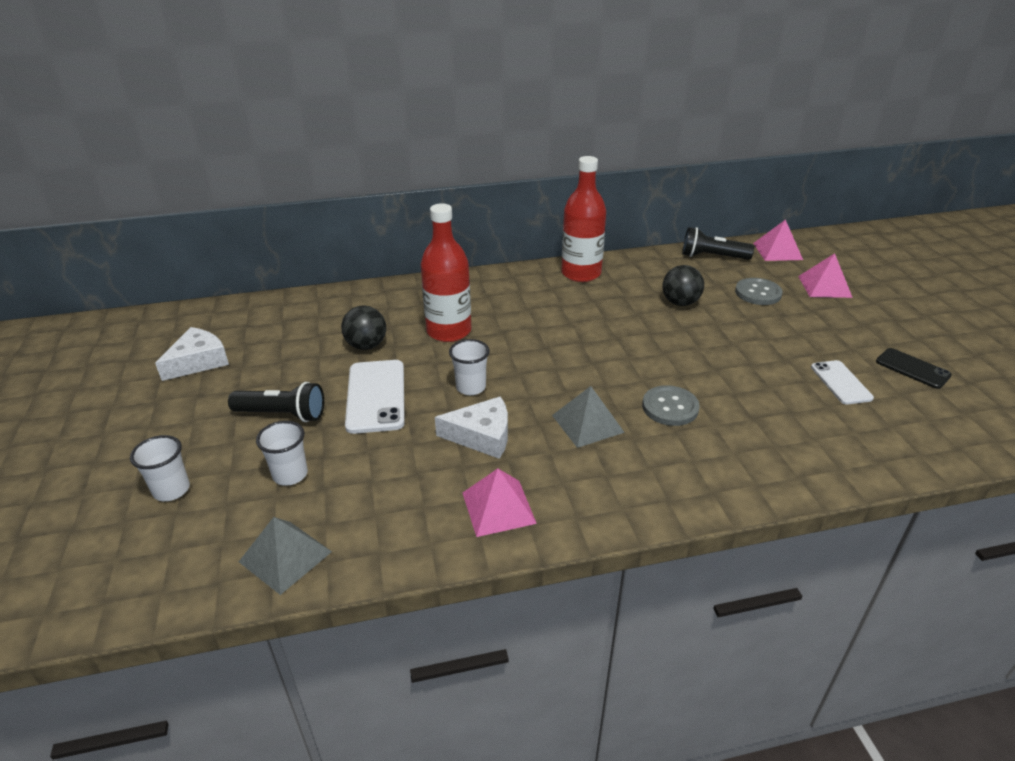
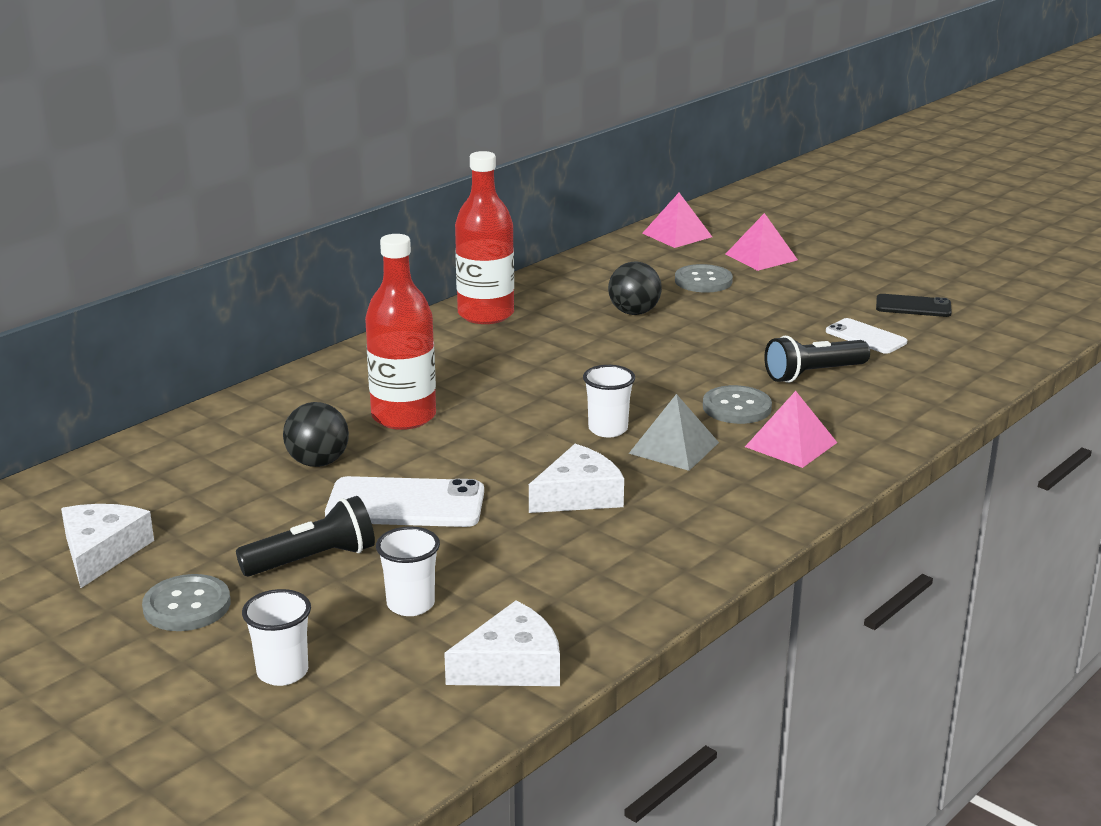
camera: 35 degrees left, 10 degrees down
grey pyramid [239,517,332,595] -> white cheese [444,601,560,686]
white phone [345,360,405,434] -> white phone turned 45 degrees counterclockwise [325,476,484,527]
white cup [449,339,490,395] -> white cup moved to [583,365,635,438]
pink pyramid [463,469,537,537] -> pink pyramid moved to [745,391,837,468]
black flashlight [682,227,754,260] -> black flashlight moved to [764,336,870,383]
none -> grey button [142,574,230,631]

